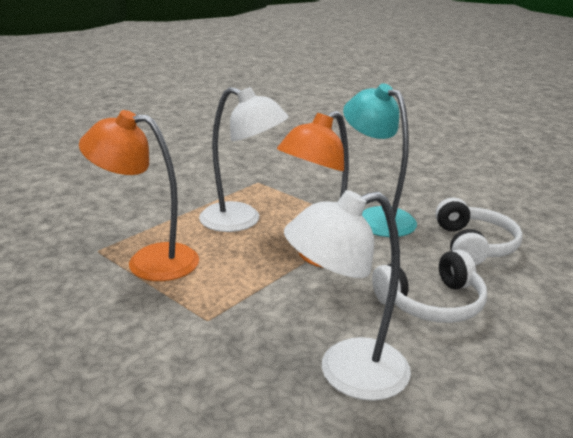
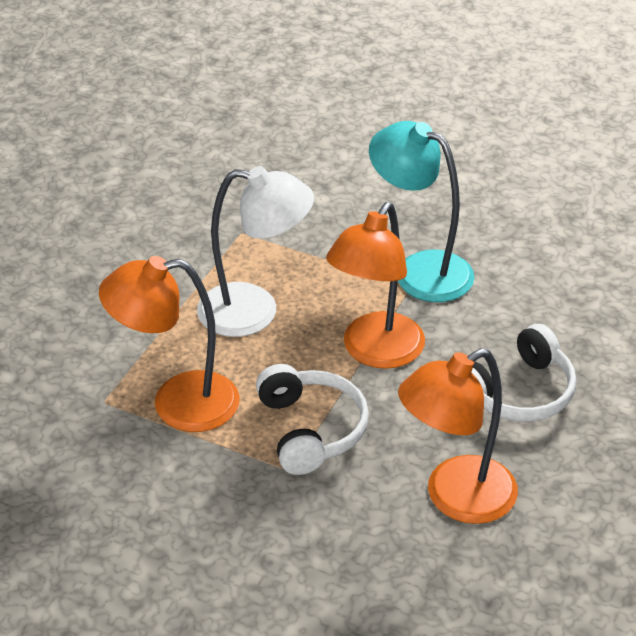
camera: 15 degrees left, 15 degrees up
white lamp [284,190,411,401] -> orange lamp [398,348,518,524]
white headphones [435,198,523,266] -> white headphones moved to [256,364,369,475]

